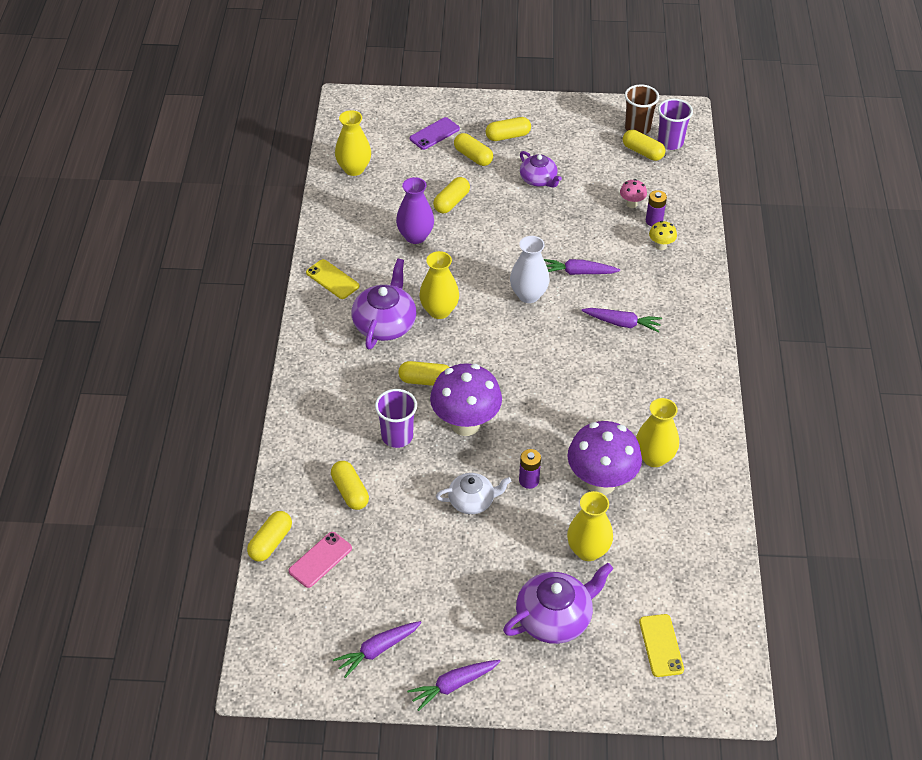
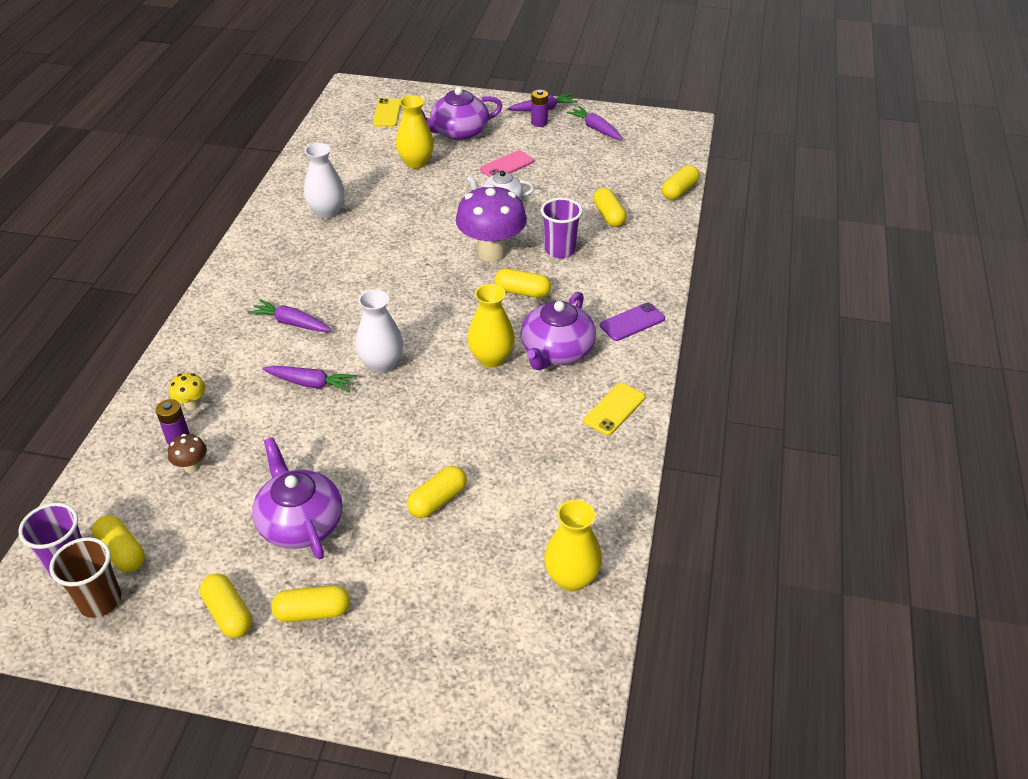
camera: 170 degrees left, 5 degrees down
pink phone [288,532,352,588] -> pink phone moved to [480,150,534,177]
yellow phone [306,259,360,299] -> yellow phone turned 75 degrees clockwise [584,383,645,435]
purple carrot [333,621,422,678] -> purple carrot turned 105 degrees counterclockwise [567,106,622,140]
purple vase [396,177,434,244] -> none
purple phone [410,117,460,150] -> purple phone moved to [600,302,665,341]
yellow capsule [454,133,493,166] -> yellow capsule moved to [200,574,252,638]
purple battery [519,449,541,489] -> purple battery moved to [531,90,548,127]
purple teapot [520,151,562,187] -> purple teapot [252,437,342,559], size x1.56
purple mushroom [568,421,642,495] -> none
pink mushroom [620,179,647,208] -> brown mushroom [168,434,207,473]
yellow vase [636,398,679,467] -> white vase [304,143,345,219]

